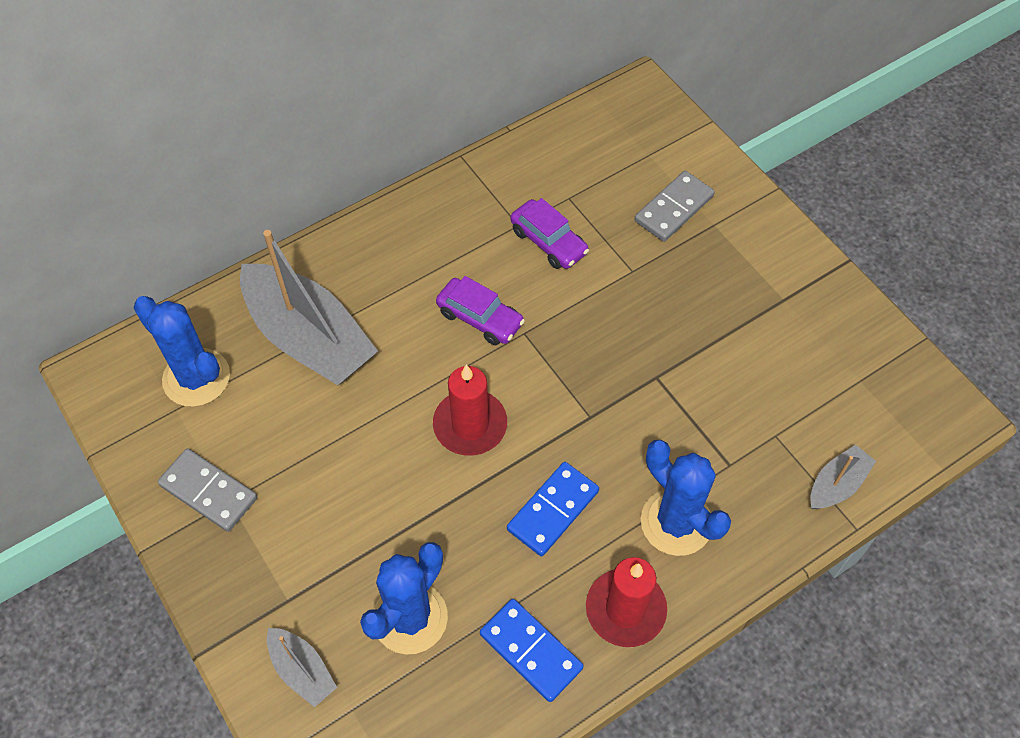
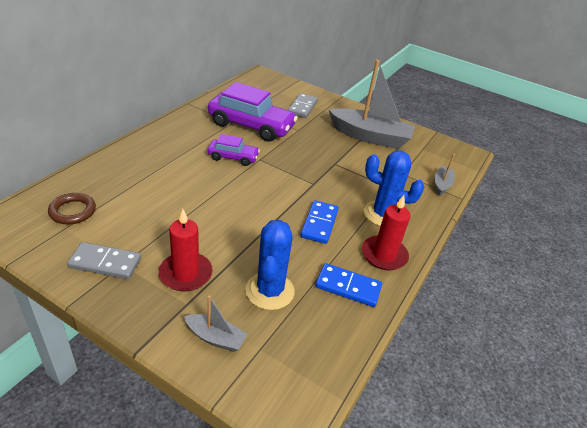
camera: 30 degrees left, 20 degrees down
blue cactus [134,296,230,407] -> brown ring [48,193,96,224]
grey boat [240,230,378,385] -> grey boat moved to [329,60,415,149]
red candle [433,365,507,456] -> red candle moved to [159,209,213,292]
purple car [510,198,589,269] -> purple car [208,82,298,142], size x1.90

